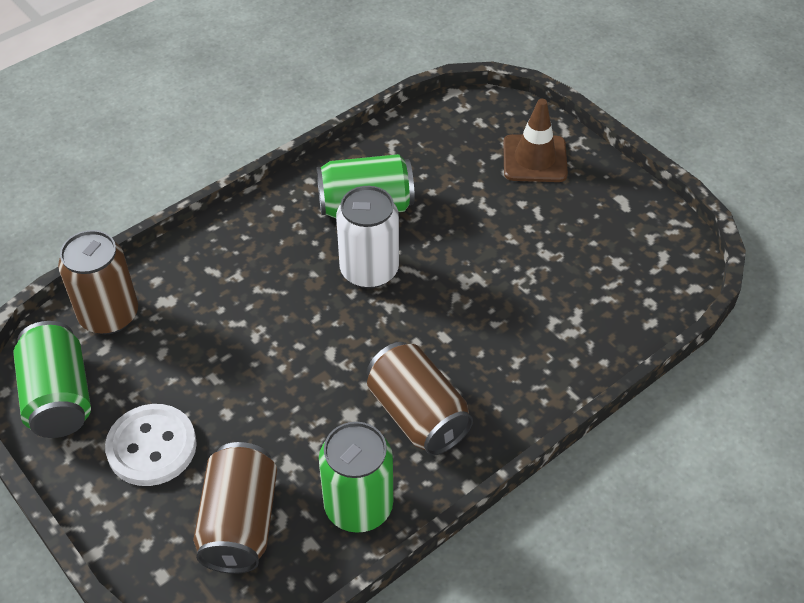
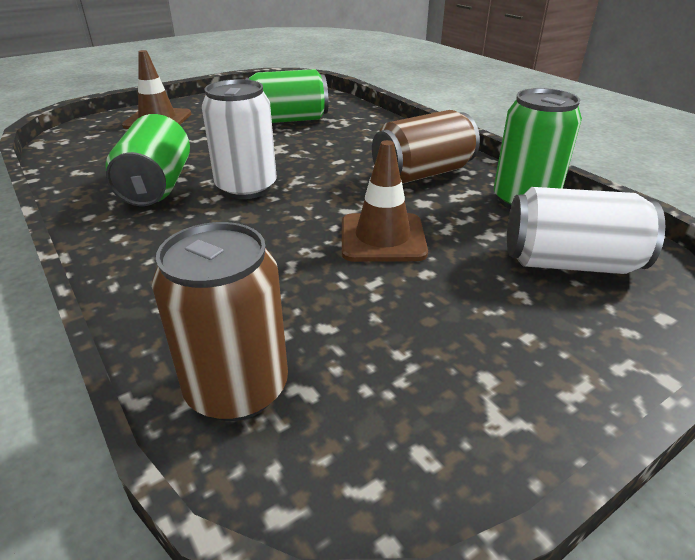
camera: 85 degrees left, 15 degrees down
green can [13,321,91,438] -> green can moved to [245,69,329,123]
white button [105,404,197,486] -> none
brown can [193,442,277,574] -> white can [507,187,665,274]
none -> brown traffic cone [342,140,428,262]

